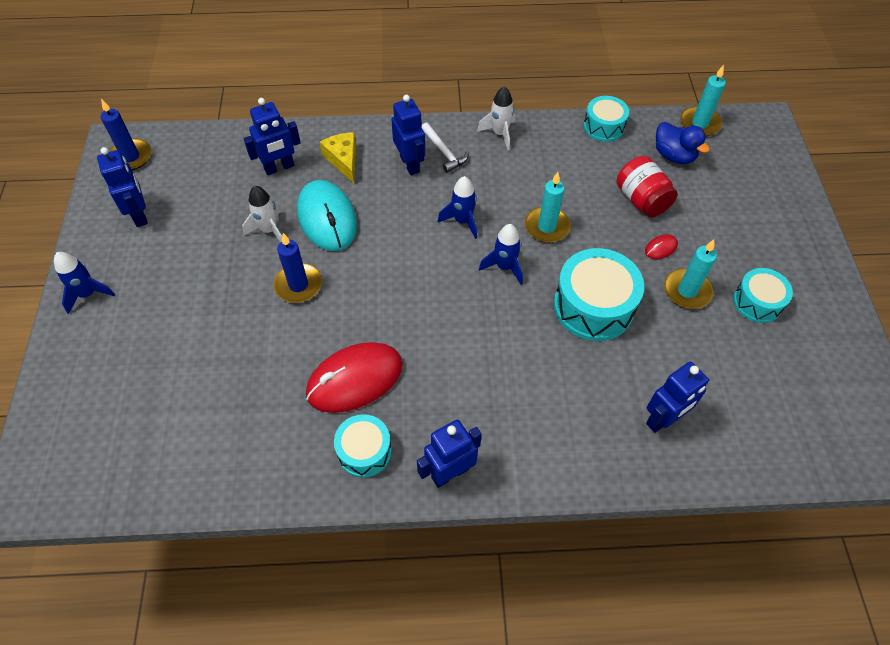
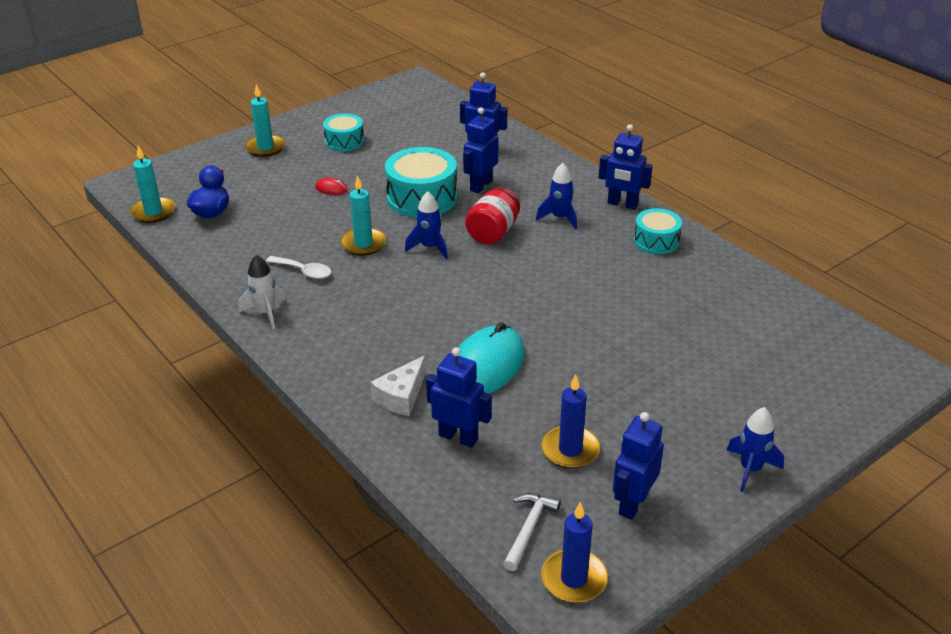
camera: 125 degrees left, 20 degrees down
white rocket [242,186,282,242] -> none
blue candle [273,233,322,303] -> blue candle moved to [542,375,600,469]
red mouse [306,342,403,413] -> none
yellow cheese [320,132,356,183] -> white cheese [370,355,426,416]
blue robot [391,95,425,175] -> blue robot moved to [463,108,498,193]
white hammer [421,123,469,173] -> white hammer moved to [503,493,561,571]
blue rocket [438,176,477,239] -> blue rocket moved to [536,163,577,230]
turquoise drum [583,96,629,142] -> none
red jar [616,156,678,217] -> red jar moved to [465,187,520,244]
turquoise candle [664,240,717,309] -> turquoise candle moved to [245,84,286,157]
none -> white spoon [266,256,331,279]

